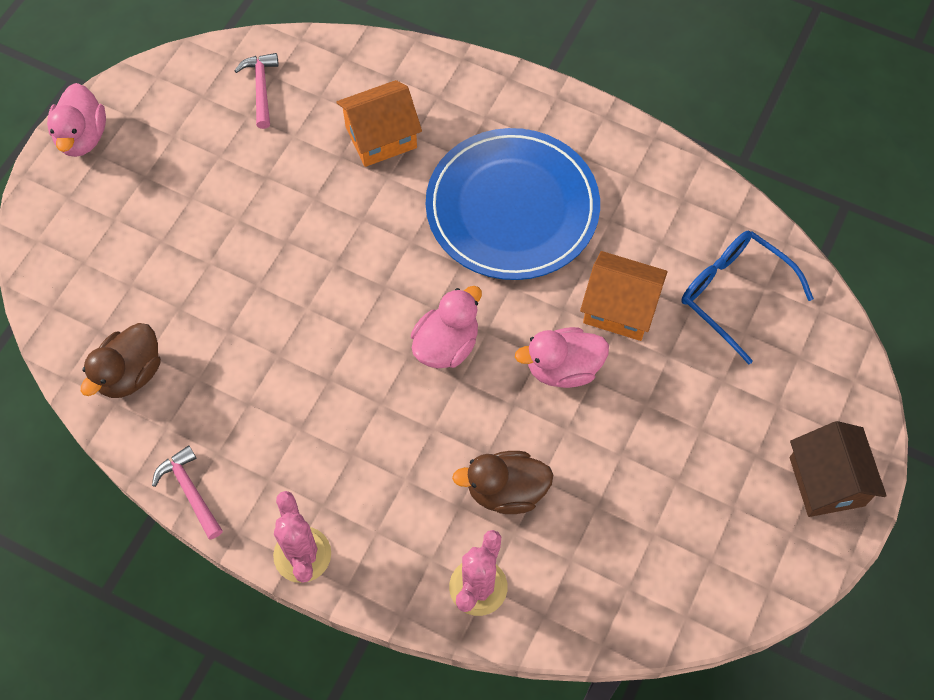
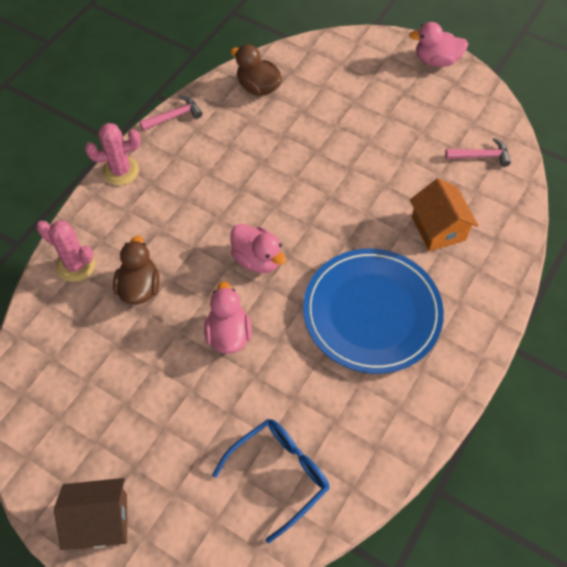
camera: 95 degrees right, 5 degrees down
orange house [580,251,668,341] -> none

